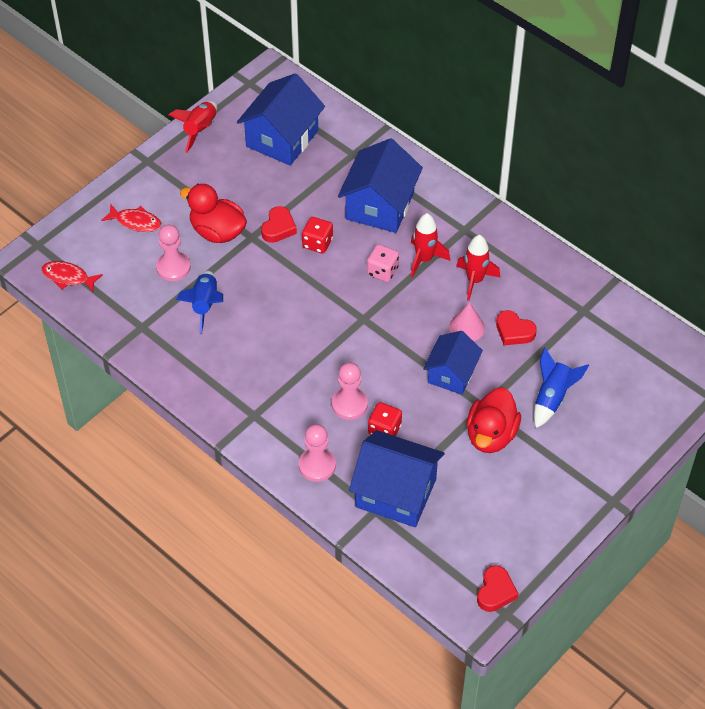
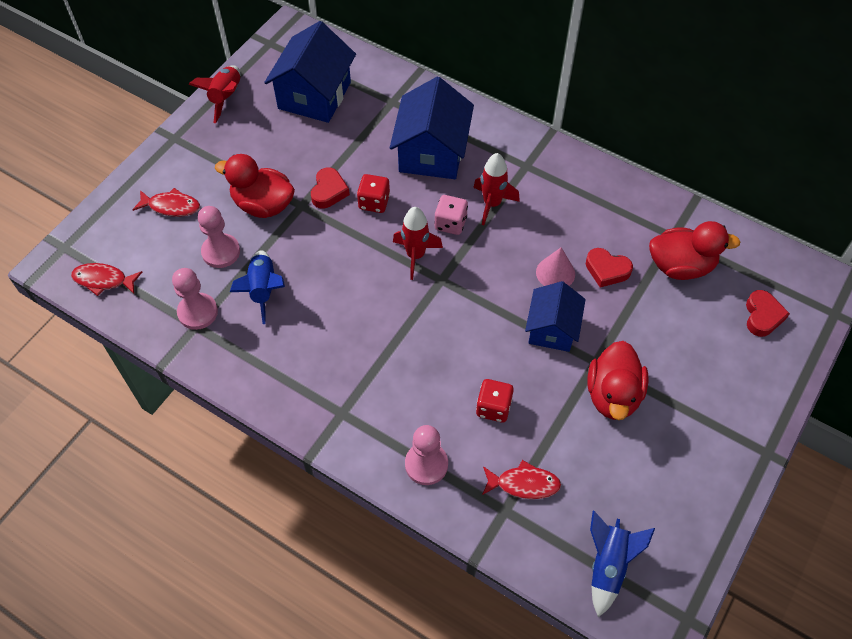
camera: 10 degrees left, 5 degrees up
pink pawn [332,363,368,420] -> pink pawn moved to [172,268,218,330]
blue house [349,430,444,527] -> red fish [482,460,561,499]
red rocket [456,235,500,301] -> red rocket moved to [393,207,443,280]
red heart [477,565,518,612] -> red heart moved to [746,290,790,337]
blue rocket [534,347,589,428] -> blue rocket moved to [590,511,655,617]
none -> red duck [649,221,740,280]

